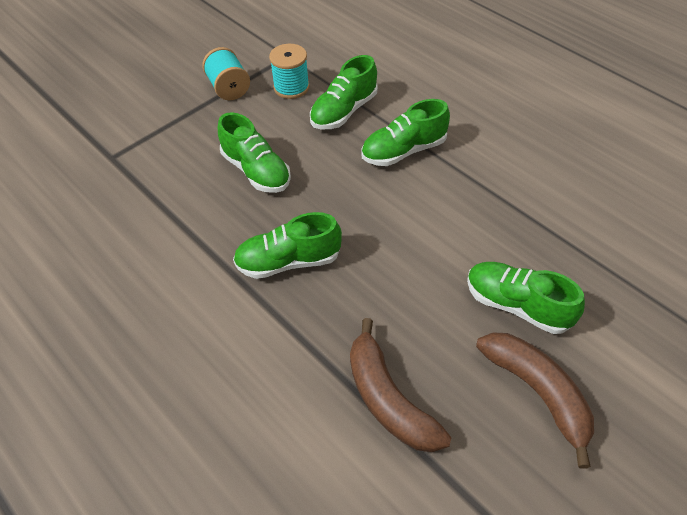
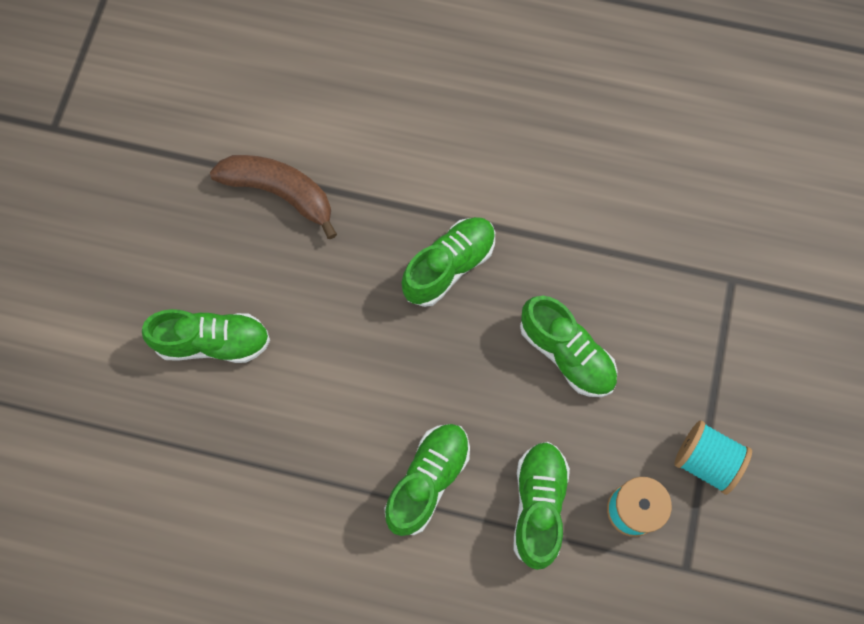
camera: 145 degrees right, 20 degrees up
green shoe [218,112,291,193] -> green shoe turned 150 degrees counterclockwise [520,296,617,397]
brown banana [476,333,594,469] -> none

